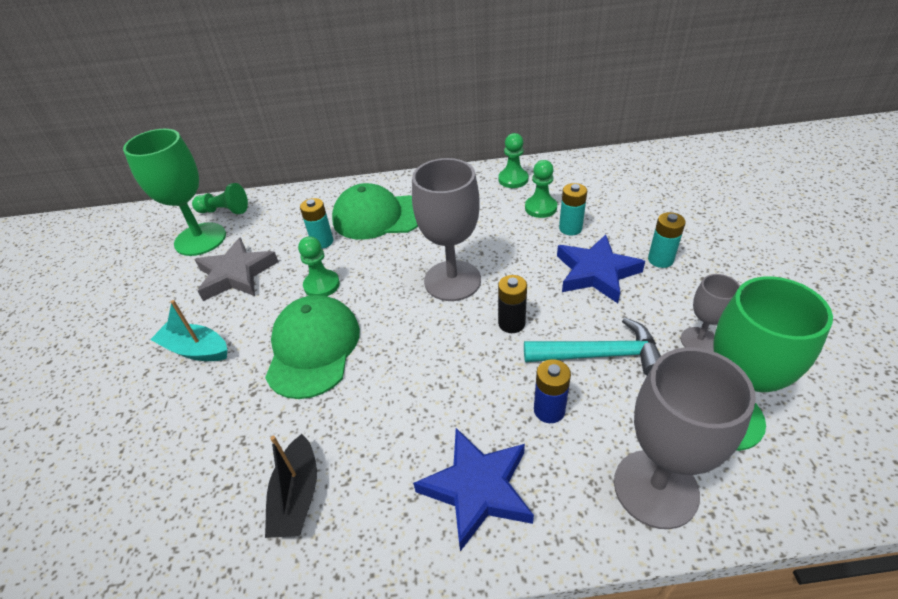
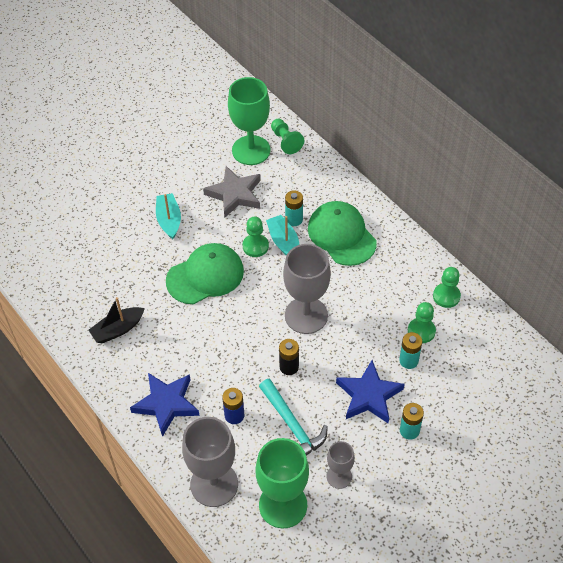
camera: 55 degrees right, 10 degrees up
none -> turquoise boat [266,215,299,256]

